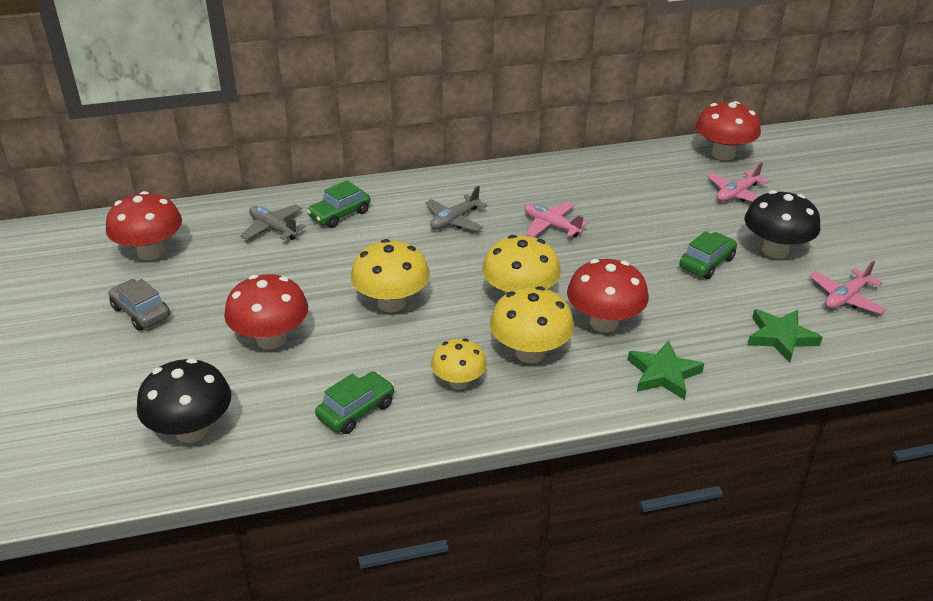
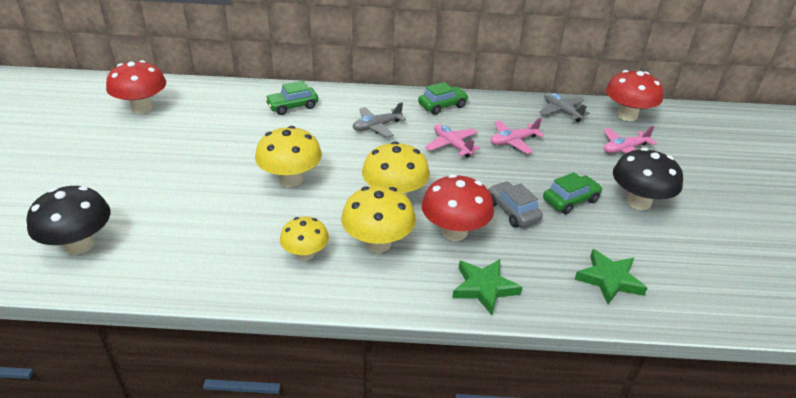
camera: 15 degrees right, 0 degrees up
grey car [108,279,170,331] -> grey car moved to [488,181,543,228]
red mushroom [224,274,308,350] -> none
grey plane [240,204,306,240] -> grey plane moved to [539,92,590,122]
green car [315,372,395,434] -> green car moved to [418,82,469,115]
pink plane [810,260,886,314] -> pink plane moved to [490,118,544,154]

